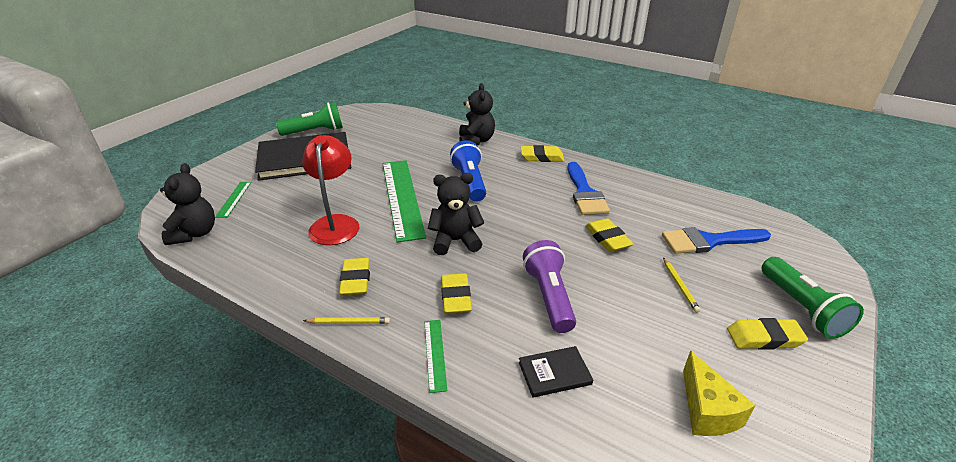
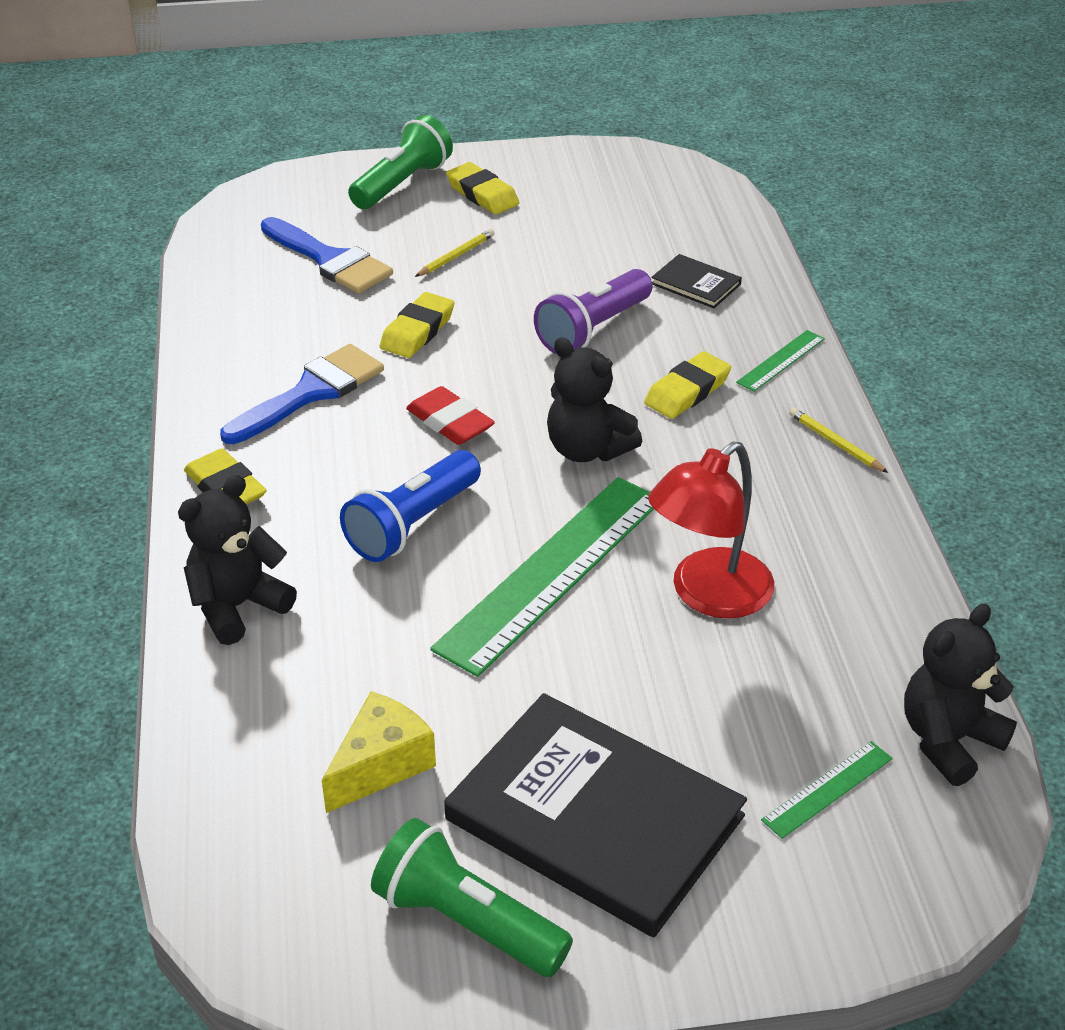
camera: 130 degrees left, 5 degrees up
yellow eraser [339,258,370,296] -> none
yellow cheese [683,351,755,436] -> yellow cheese moved to [322,691,436,813]
none -> red eraser [406,386,495,445]

